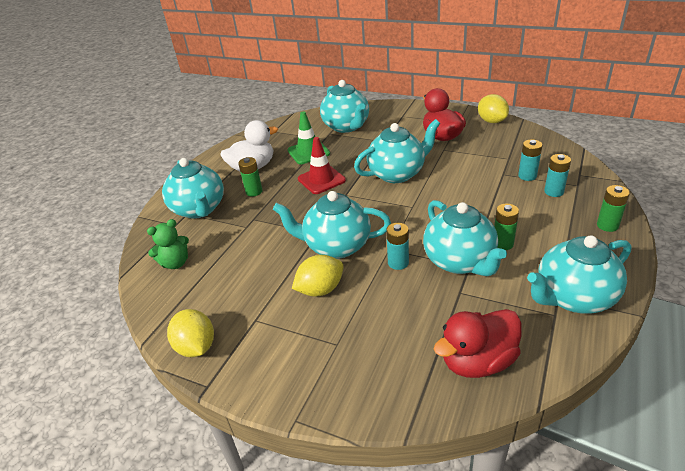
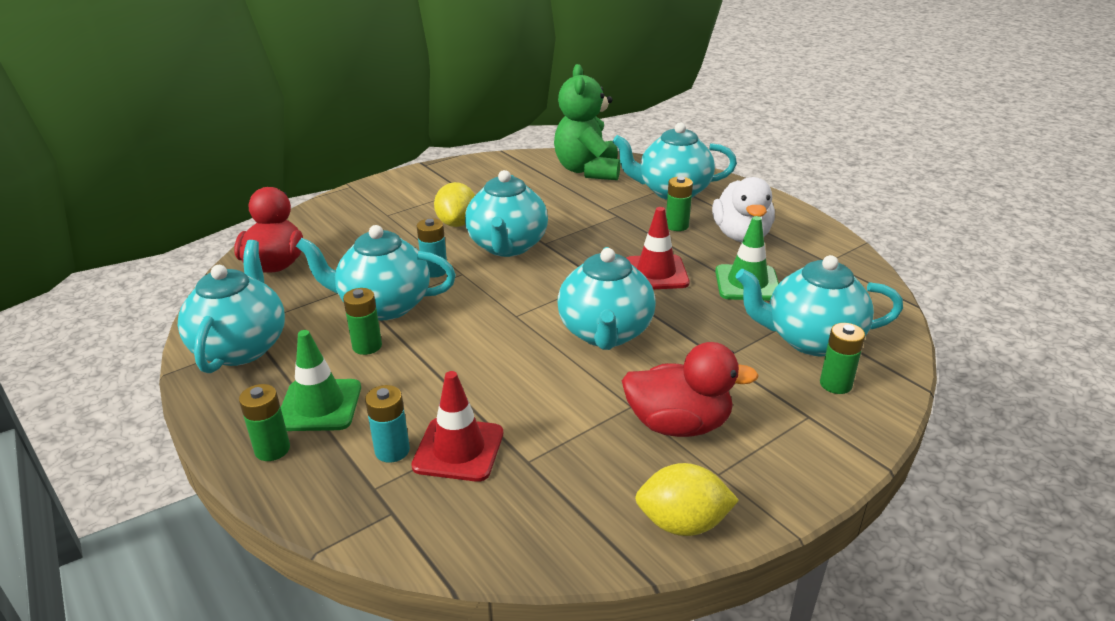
camera: 115 degrees right, 5 degrees down
green teddy bear [147,219,189,269] -> green teddy bear [554,64,620,180], size x1.80
yellow lemon [167,309,214,357] -> none
turquoise teapot [273,191,391,259] -> turquoise teapot turned 150 degrees clockwise [465,170,548,257]
turquoise battery [518,139,542,181] -> red traffic cone [411,371,503,482]
none -> green traffic cone [281,330,361,431]
none -> green battery [820,323,865,394]

